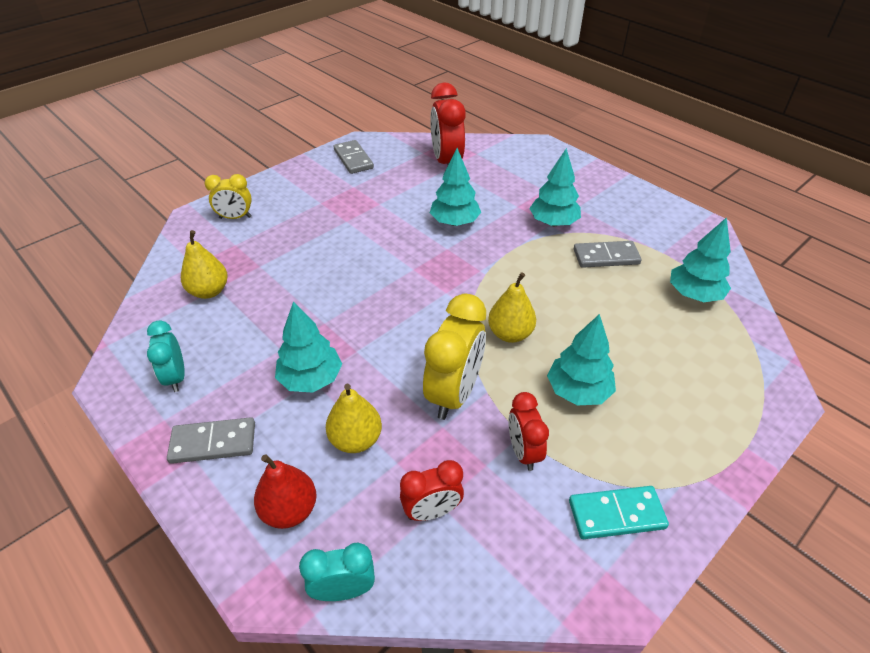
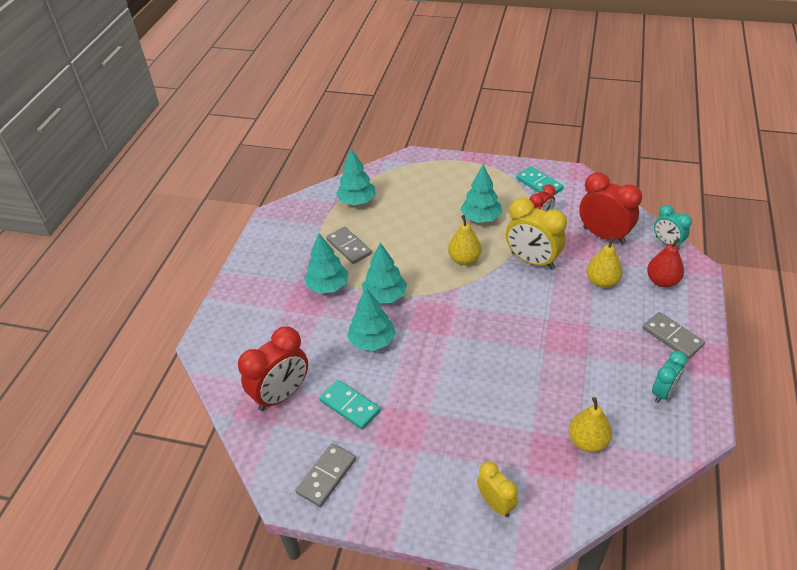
camera: 120 degrees left, 0 degrees up
turquoise tree [275,302,342,393] -> turquoise tree moved to [362,243,407,303]
red clock [400,460,464,521] -> red clock [579,172,642,245], size x1.69
yellow clock [423,294,486,420] -> yellow clock turned 135 degrees counterclockwise [506,198,567,270]
none -> turquoise domino [319,380,380,429]

